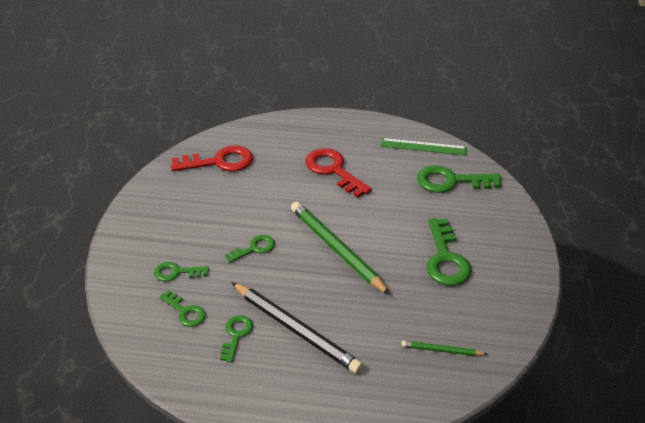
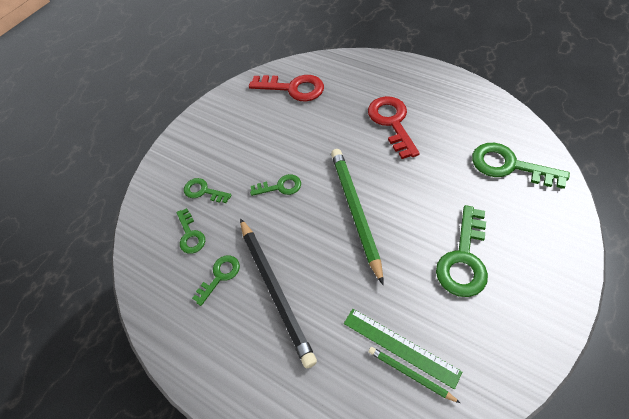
camera: 30 degrees right, 15 degrees up
green ruler [381,138,467,155] -> green ruler moved to [344,309,462,390]

